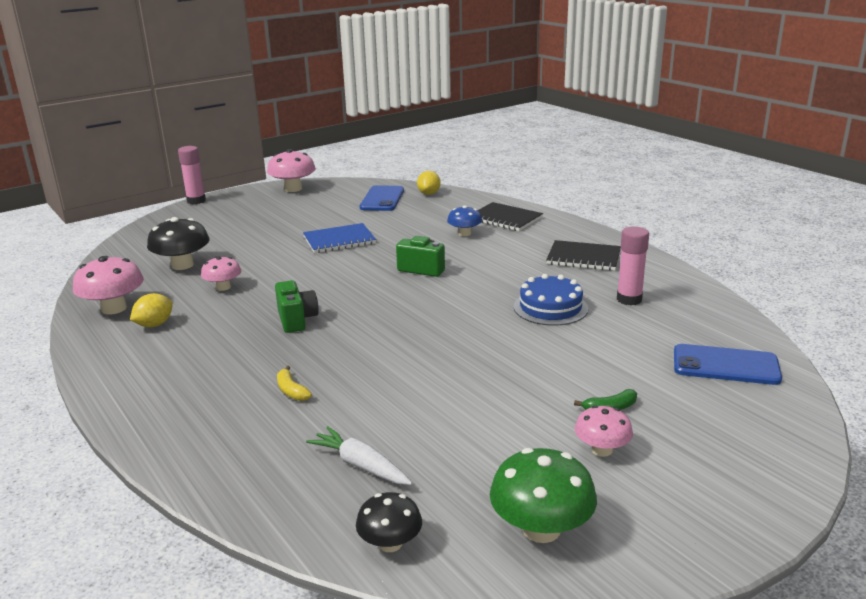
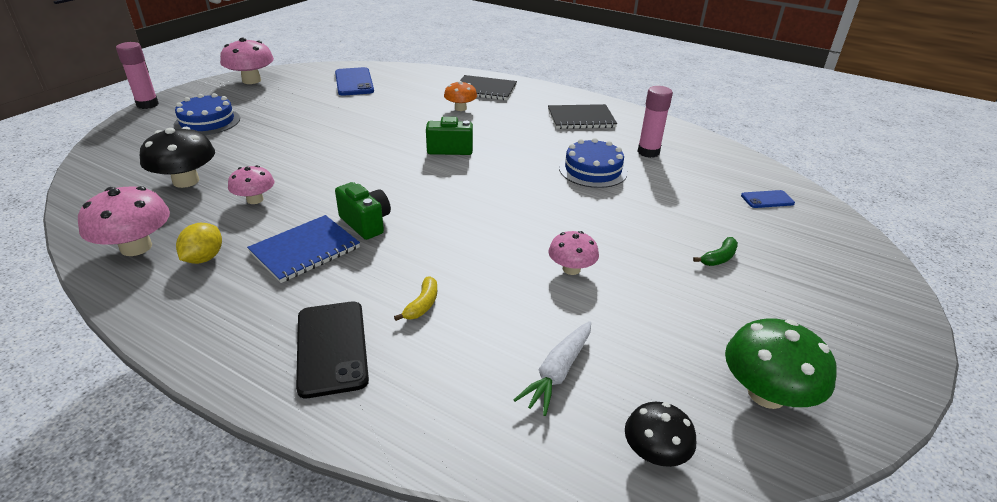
camera: 25 degrees left, 10 degrees up
yellow banana [277,366,312,401] -> yellow banana turned 105 degrees counterclockwise [394,276,437,321]
blue notebook [303,223,376,253] -> blue notebook moved to [247,215,360,283]
white carrot [306,426,412,485] -> white carrot turned 75 degrees counterclockwise [514,321,591,416]
yellow lemon [417,171,441,195] -> none
blue mushroom [447,206,482,236] -> orange mushroom [444,81,477,111]
pink mushroom [575,405,633,457] -> pink mushroom moved to [548,231,599,275]
blue phone [674,344,782,385] -> blue phone [741,190,795,208], size x0.55
none -> blue cake [174,93,240,135]
none -> black phone [296,301,369,398]

